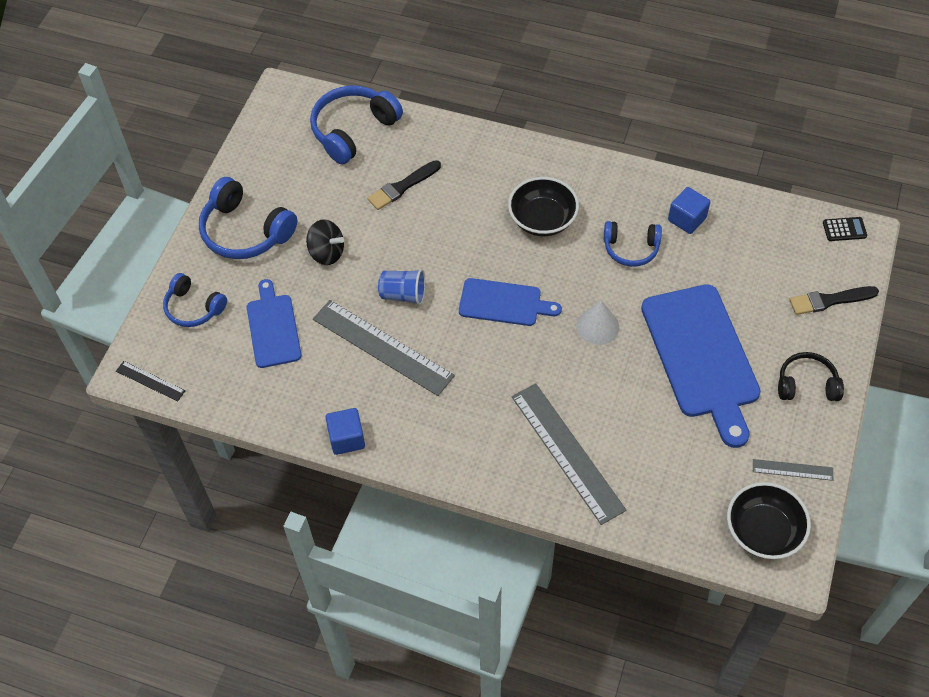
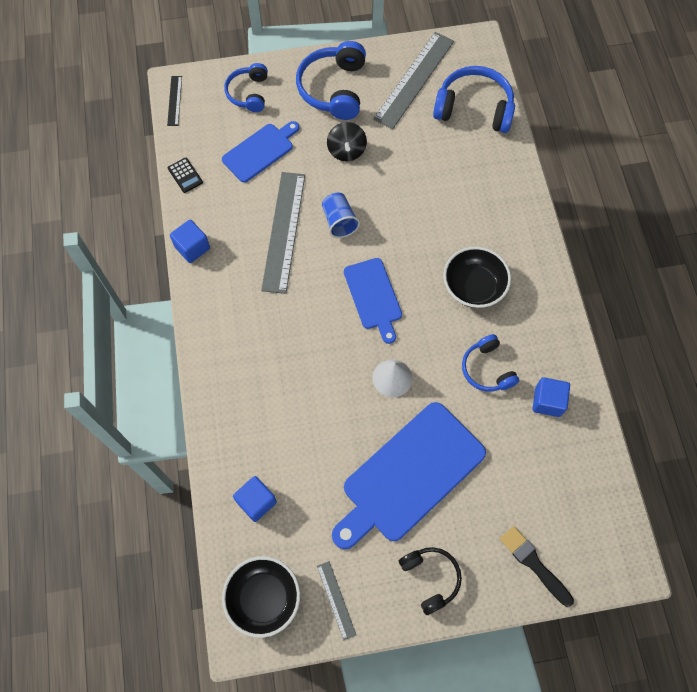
camera: 60 degrees right, 10 degrees up
black brush [367,160,441,210] -> none
grey ruler [512,383,626,525] -> grey ruler moved to [373,32,454,129]
black calculator [823,217,867,241] -> black calculator moved to [168,158,203,193]
none -> blue cube [233,476,277,522]

